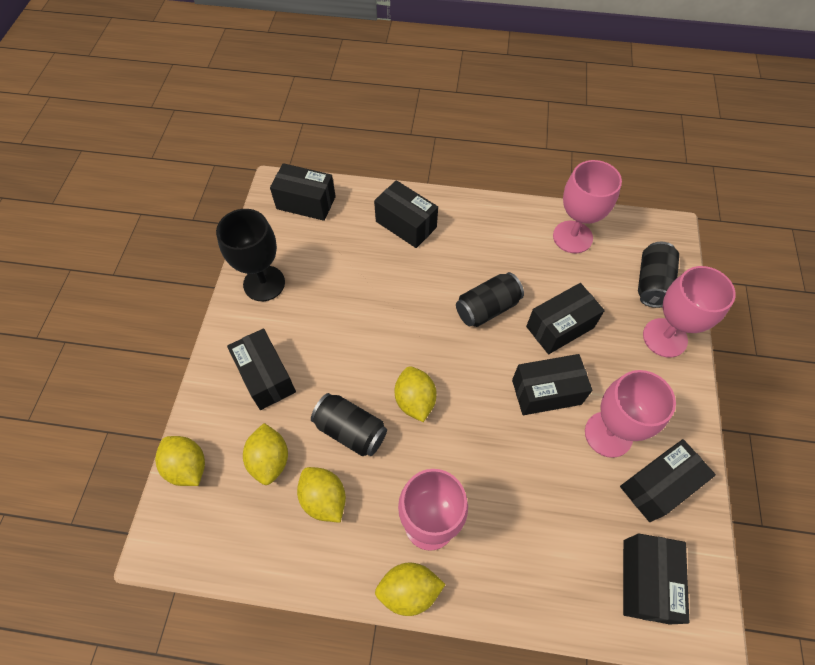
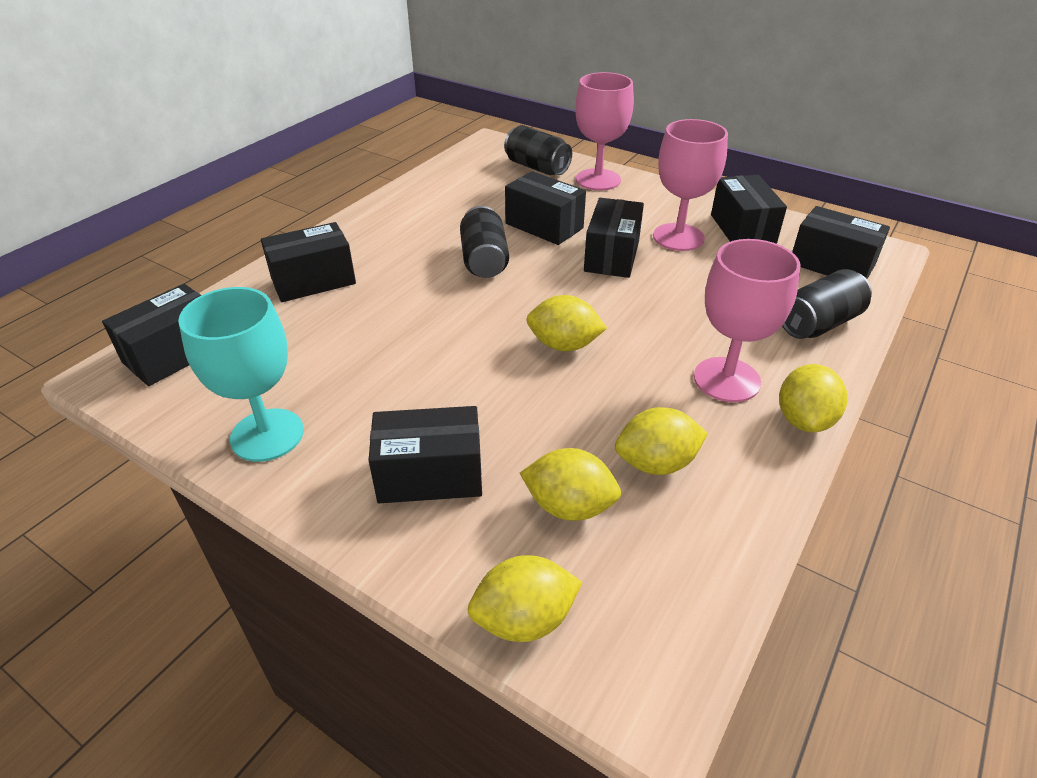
camera: 65 degrees left, 20 degrees down
black goblet [216,209,285,301] -> turquoise goblet [178,287,304,462]
black can [311,393,387,456] -> black can moved to [782,269,872,339]
black box [526,283,605,354] -> black box turned 45 degrees counterclockwise [505,171,586,245]
pink goblet [553,160,622,253] -> none

